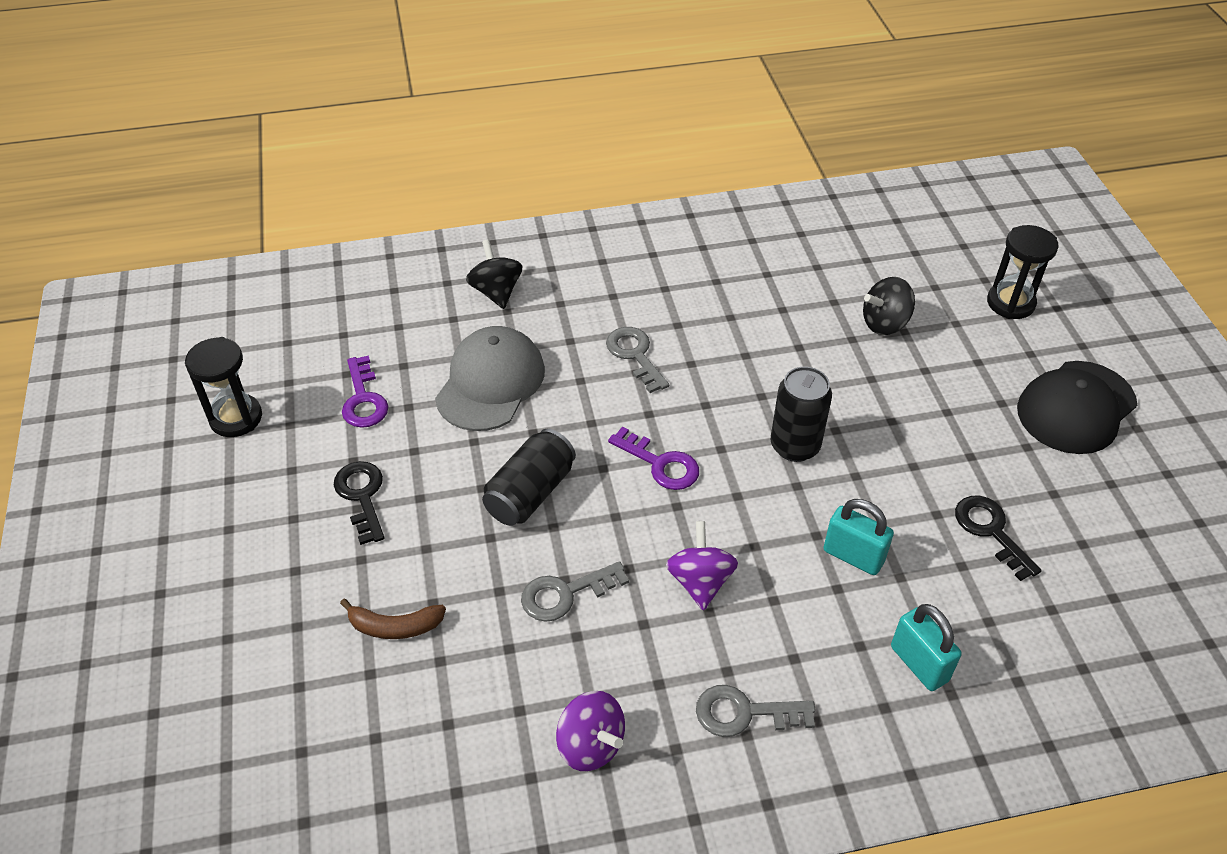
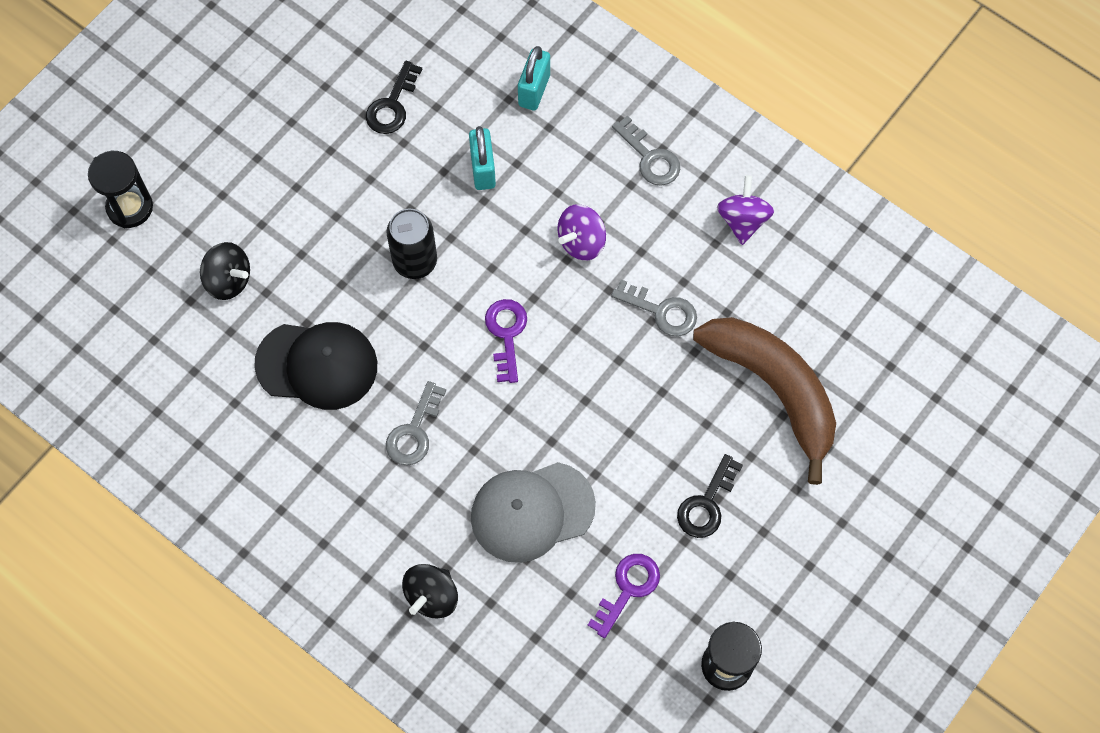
camera: 130 degrees left, 20 degrees up
brown banana [340,599,446,639] -> brown banana [693,317,836,485], size x2.31
black can [482,429,576,526] -> none
black cap [1017,361,1137,454] -> black cap moved to [254,322,377,410]

